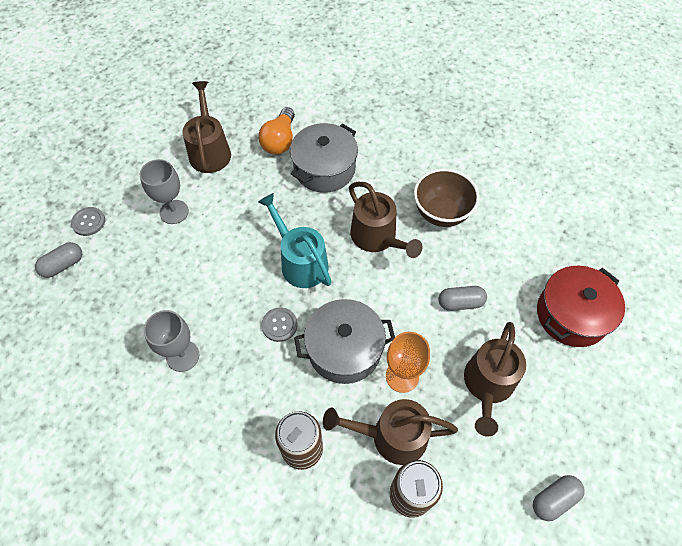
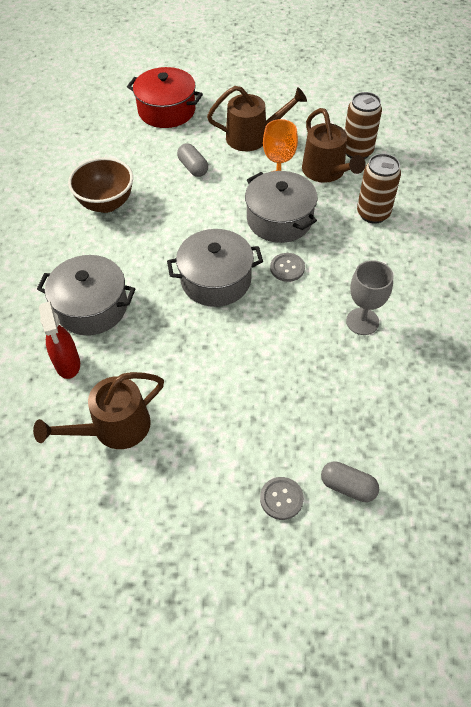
camera: 115 degrees left, 5 degrees down
grey goblet [140,159,189,224] -> none
turquoise watering can [258,193,332,288] -> grey pot [167,229,263,307]
orange light bulb [259,107,295,155] -> red spray bottle [39,301,80,379]
brown watering can [349,182,422,258] -> none
grey capsule [533,475,584,521] -> none

